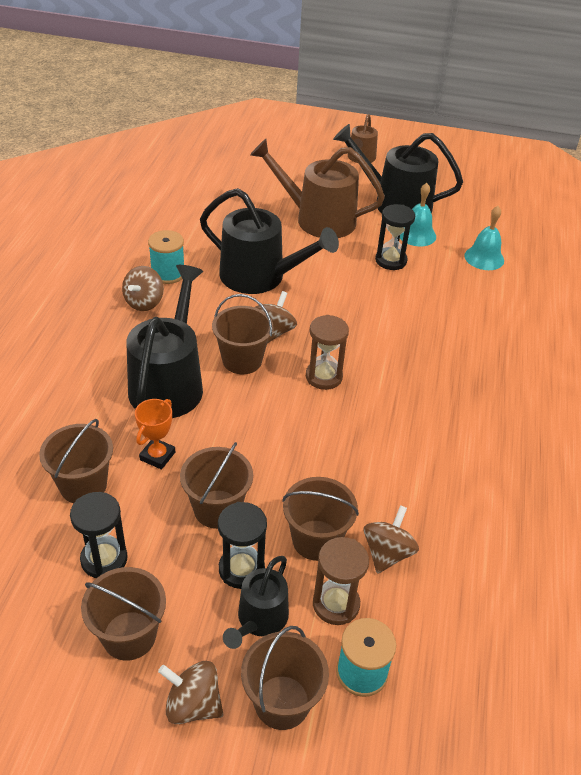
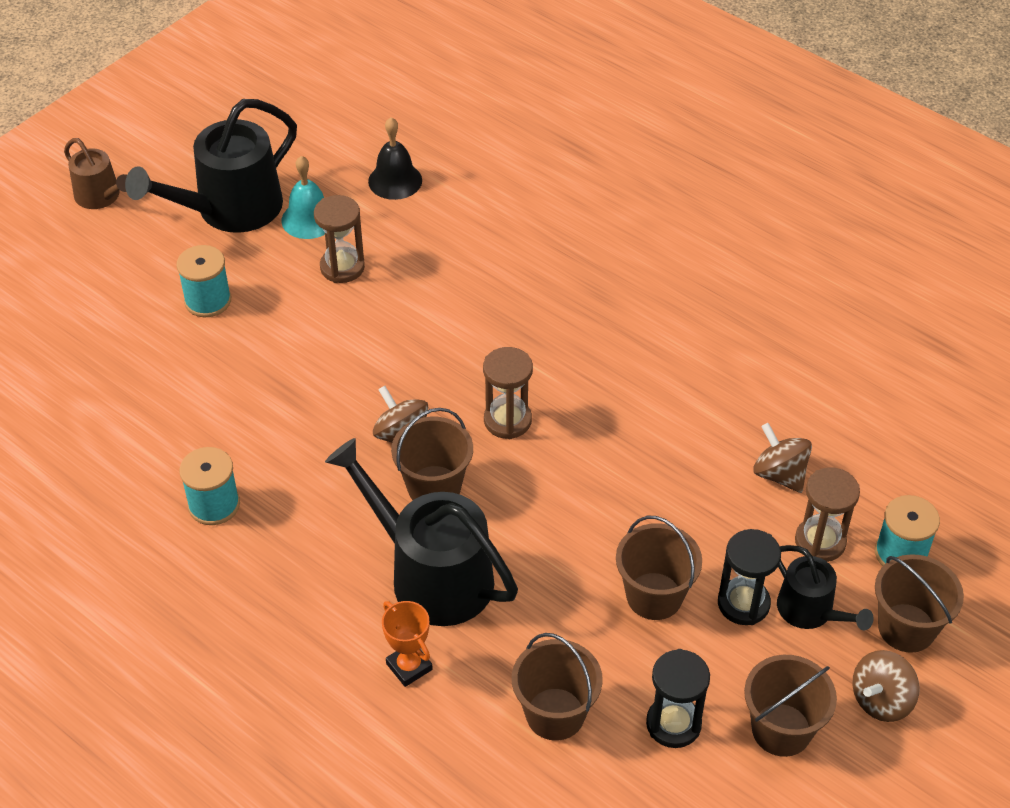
camera: 60 degrees left, 5 degrees up
brown spinning top [122,266,164,311] -> none
orange trophy [135,399,175,470] -> orange trophy moved to [382,601,433,687]
black watering can [200,188,339,294] -> none
brown watering can [250,139,385,238] -> turquoise spool [177,245,231,317]
brown bucket [282,477,359,561] -> none
black hourglass [375,204,415,270] -> brown hourglass [314,195,365,283]
turquoise bell [464,206,504,270] -> black bell [368,117,422,200]

